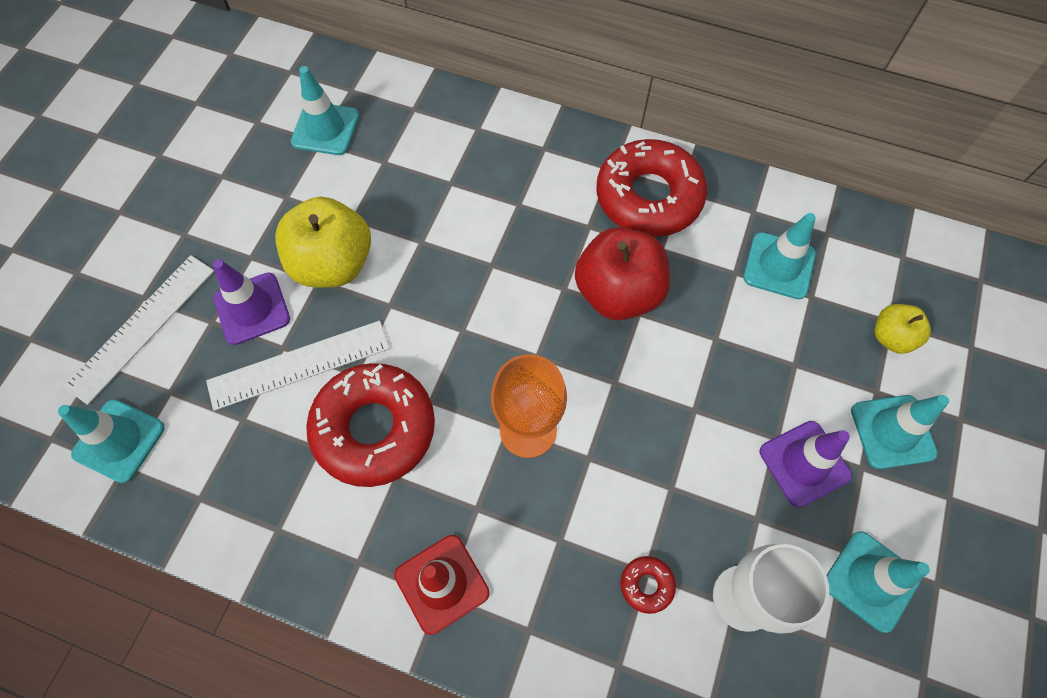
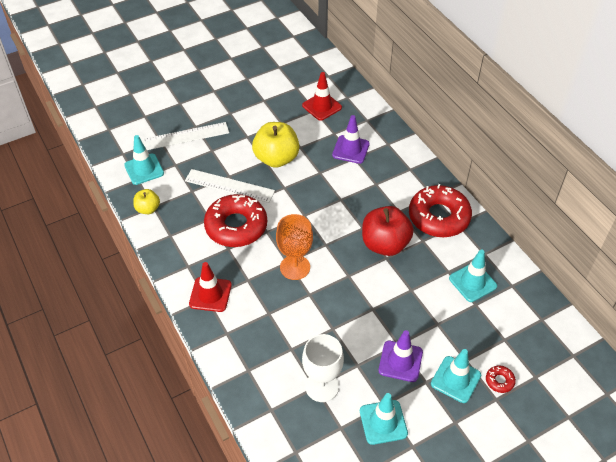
camera: 40 degrees right, 15 degrees down
purple traffic cone [213,259,290,345] -> purple traffic cone moved to [332,115,370,164]
turquoise traffic cone [291,66,359,155] -> red traffic cone [302,72,342,121]
red donut [621,556,676,614] -> red donut moved to [486,365,516,393]
yellow apple [874,304,931,354] -> yellow apple moved to [133,189,160,214]

